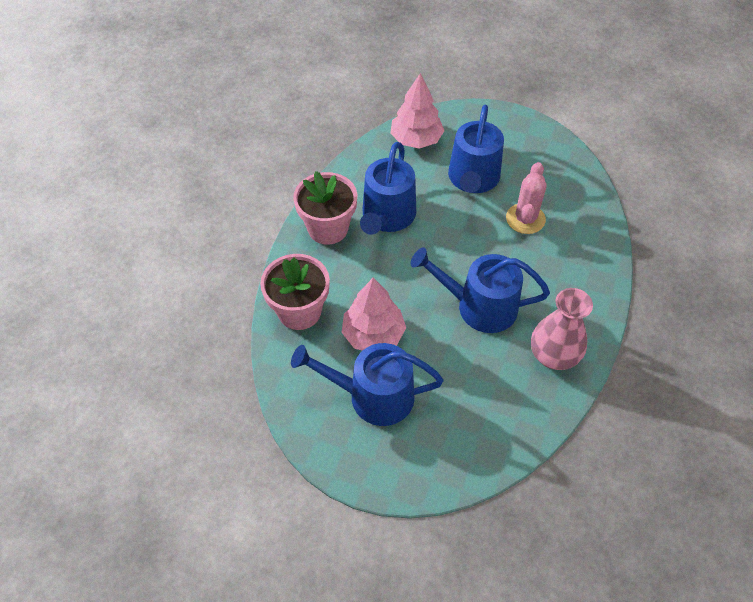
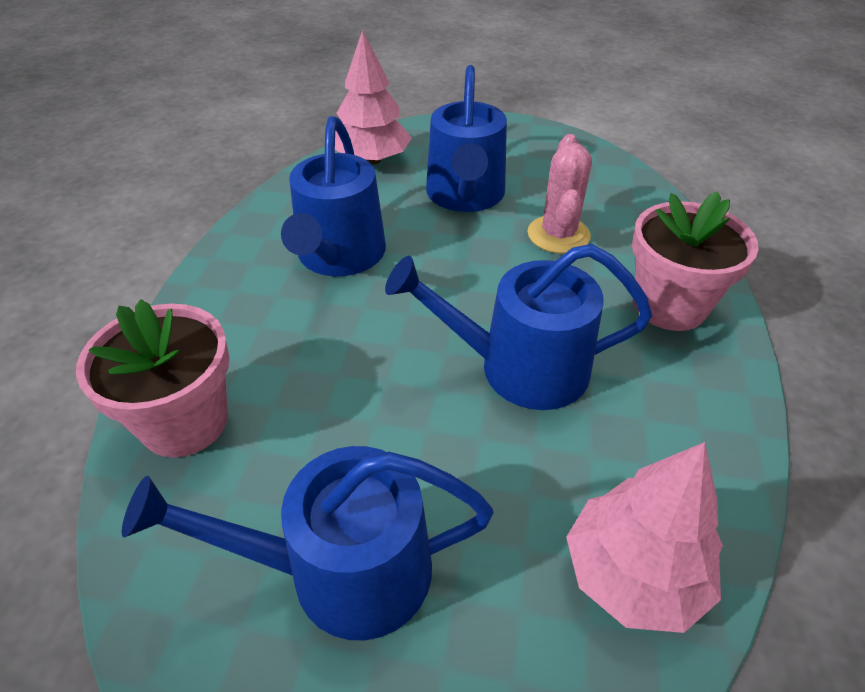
camera: 10 degrees left, 10 degrees down
pink flower pot [293,171,357,245] -> pink flower pot moved to [632,191,759,331]
pink tree [342,277,406,351] -> pink tree moved to [566,442,723,633]
pink vase [531,288,593,370] -> none

